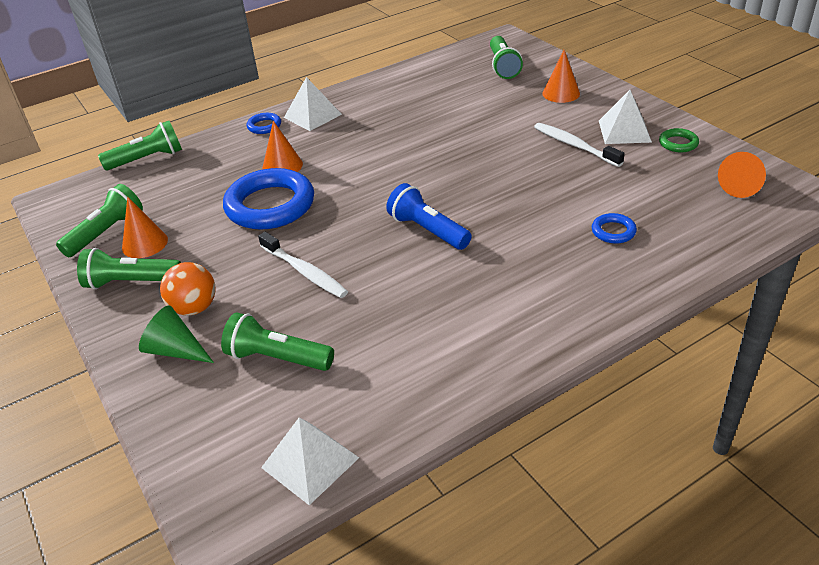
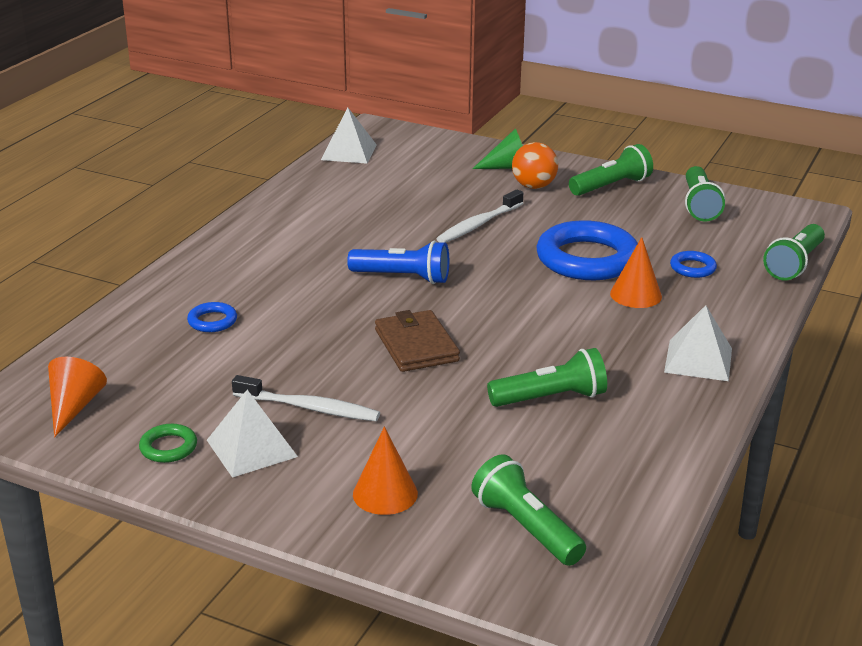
camera: 145 degrees right, 10 degrees down
orange cone [122,197,168,258] -> none
green flashlight [221,313,334,371] -> green flashlight moved to [487,348,607,407]
blue ring [246,113,281,134] -> blue ring moved to [670,251,717,278]
white toothbrush [258,232,348,298] -> white toothbrush turned 60 degrees counterclockwise [437,190,523,243]
none -> brown wallet [375,310,460,372]

